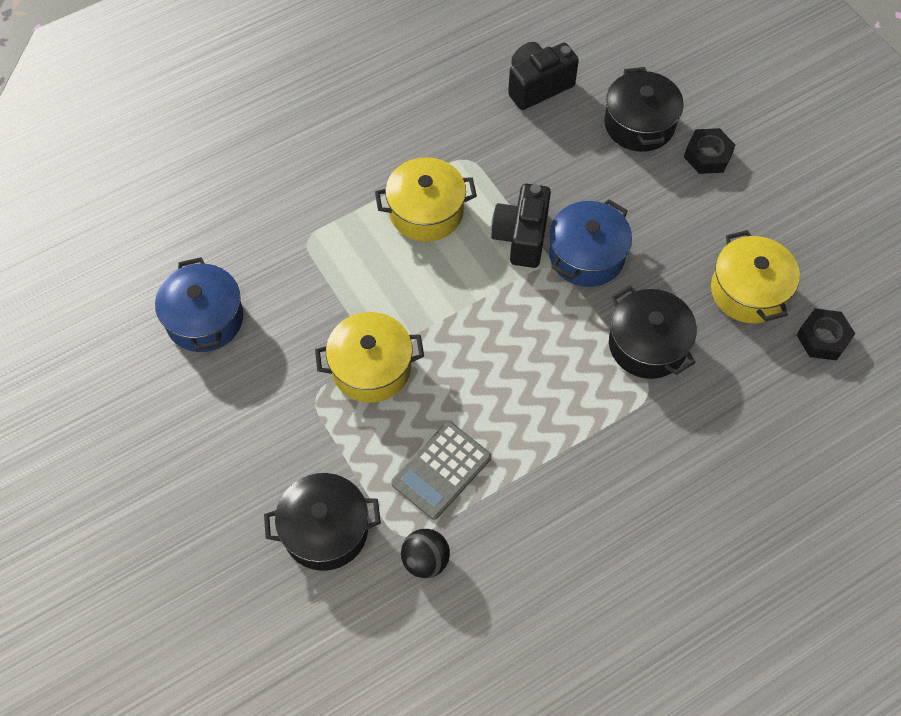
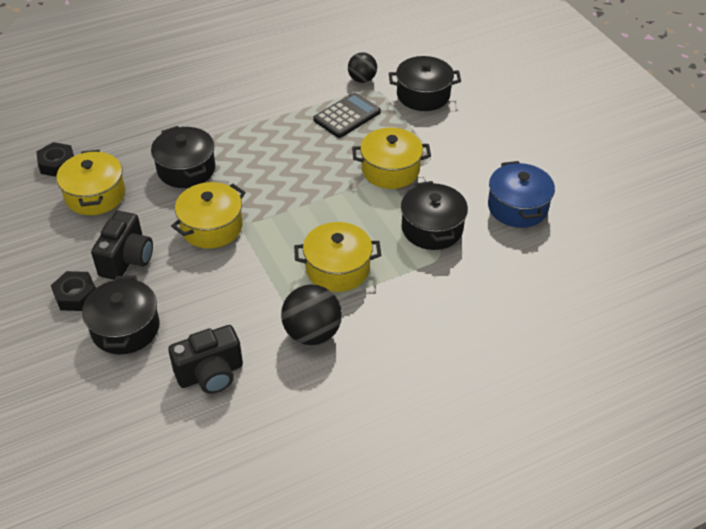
camera: 175 degrees left, 15 degrees down
grey calculator [391,421,491,520] -> black calculator [313,92,381,138]
black camera [491,184,551,268] -> black camera moved to [91,211,153,280]
blue pot [549,199,632,287] -> yellow pot [171,182,246,249]
none -> black ball [281,284,342,345]
none -> black pot [401,181,468,250]

